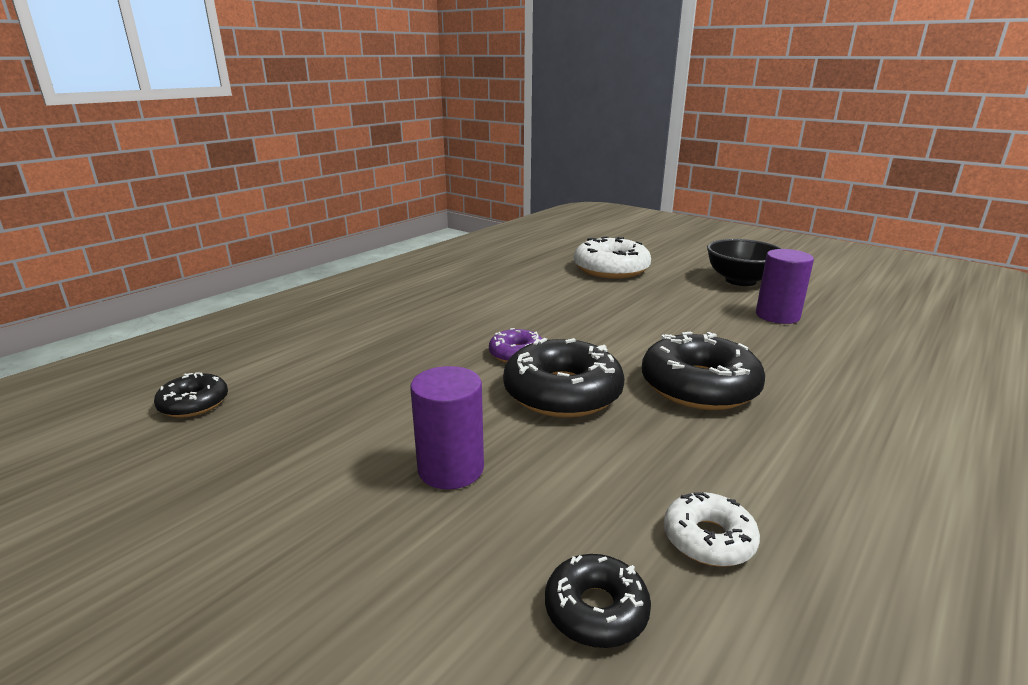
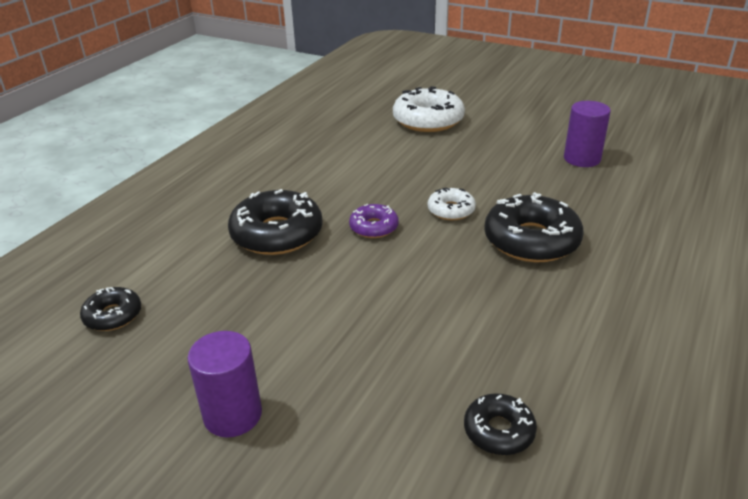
camera: 10 degrees left, 10 degrees up
purple cylinder [410,366,484,490] -> purple cylinder moved to [187,331,262,437]
black donut [503,338,625,418] -> black donut moved to [228,189,323,255]
white donut [664,492,760,567] -> white donut moved to [428,188,476,220]
black bowl [707,239,782,286] -> none

